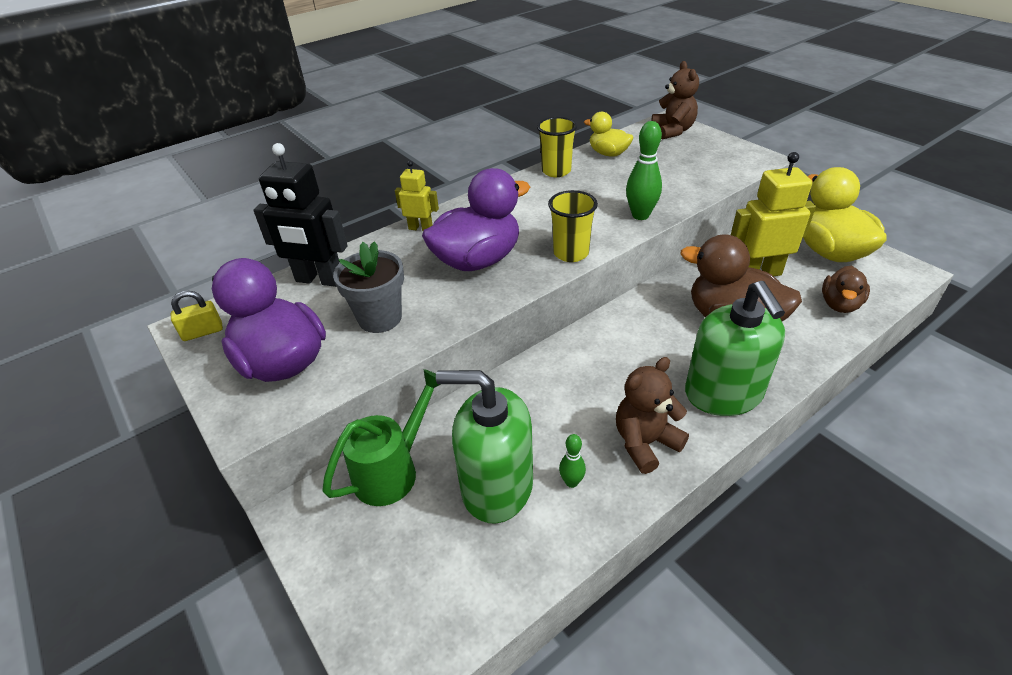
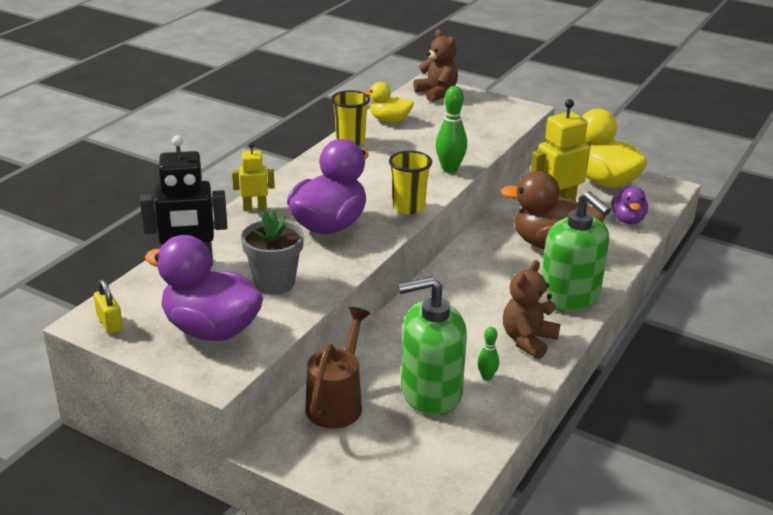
camera: 25 degrees left, 10 degrees down
yellow padlock [171,291,223,341] -> yellow padlock turned 75 degrees counterclockwise [94,279,123,334]
green watering can [322,369,441,506] -> brown watering can [305,307,371,428]
brown duck [822,266,870,313] -> purple duck [611,186,648,224]

